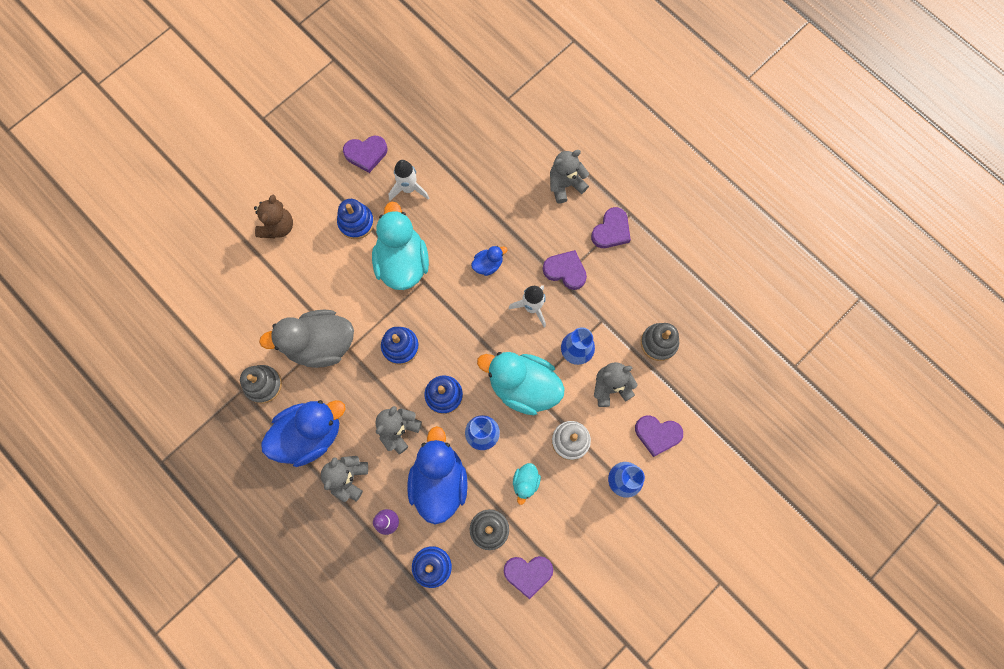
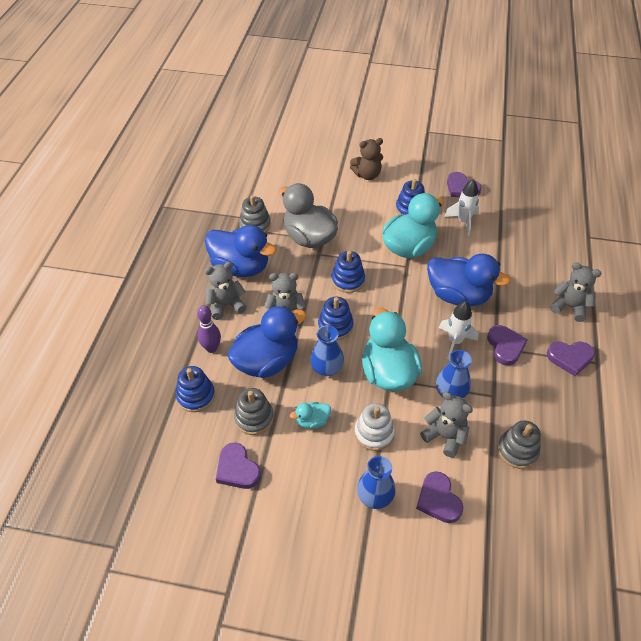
camera: 55 degrees right, 25 degrees down
blue duck [471,246,507,276] -> blue duck [427,254,511,306], size x2.19

